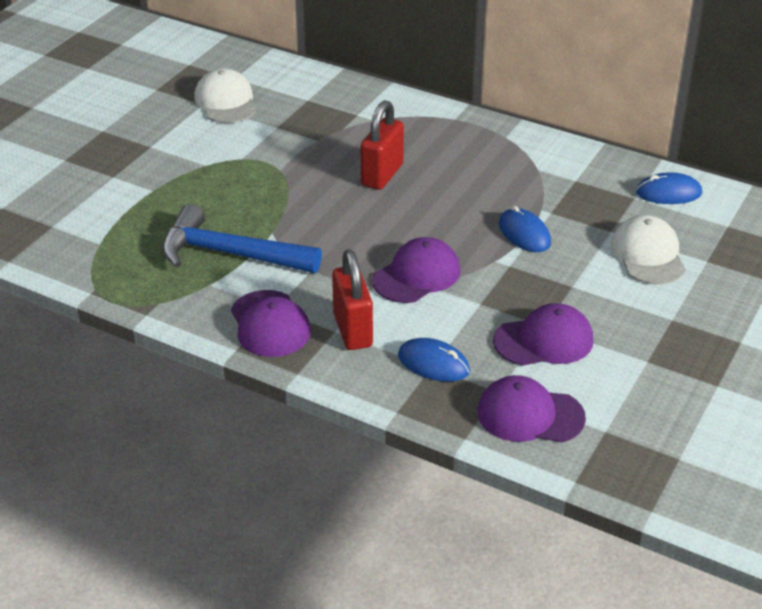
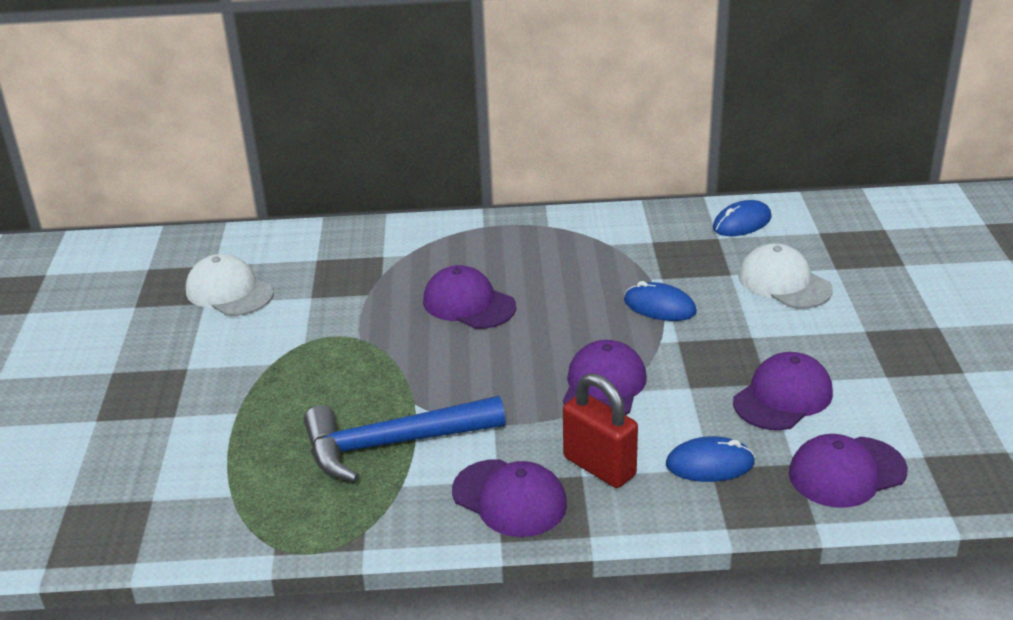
camera: 30 degrees left, 5 degrees down
red padlock [361,100,404,190] -> purple cap [423,265,516,329]

